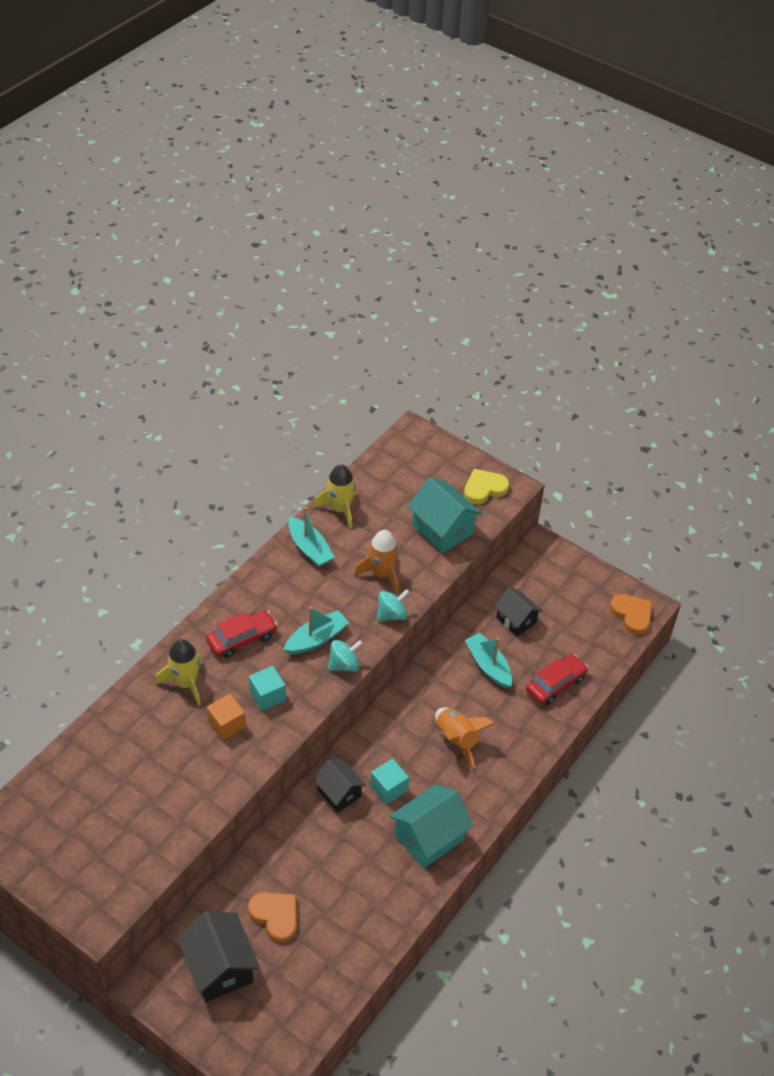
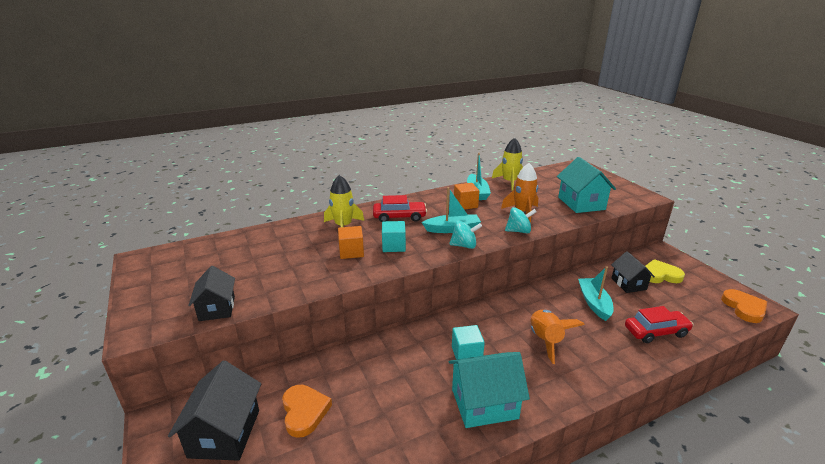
camera: 30 degrees right, 20 degrees down
black house [313,759,366,813] -> black house moved to [188,266,235,321]
yellow heart [464,469,509,504] -> yellow heart moved to [645,259,685,283]
none -> orange cube [454,183,479,210]

